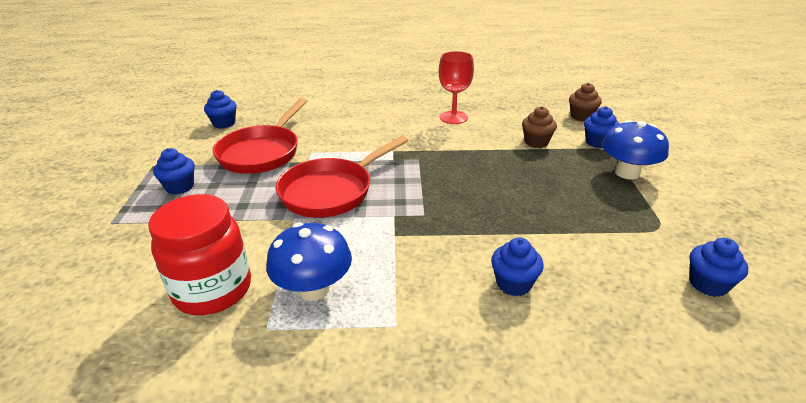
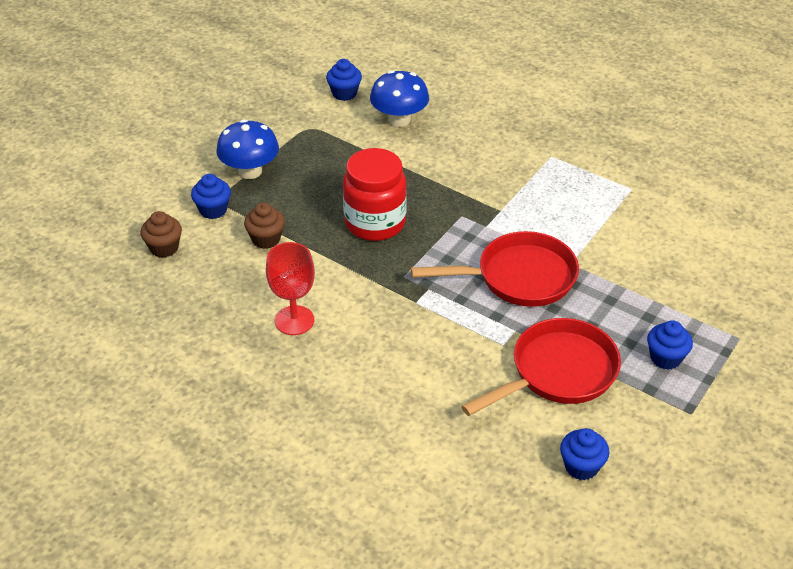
camera: 145 degrees left, 10 degrees up
red jar [148,194,251,315] -> red jar moved to [343,148,407,241]
blue mushroom [266,223,352,301] -> blue mushroom moved to [370,70,429,127]
blue cupcake [491,237,544,296] -> none

